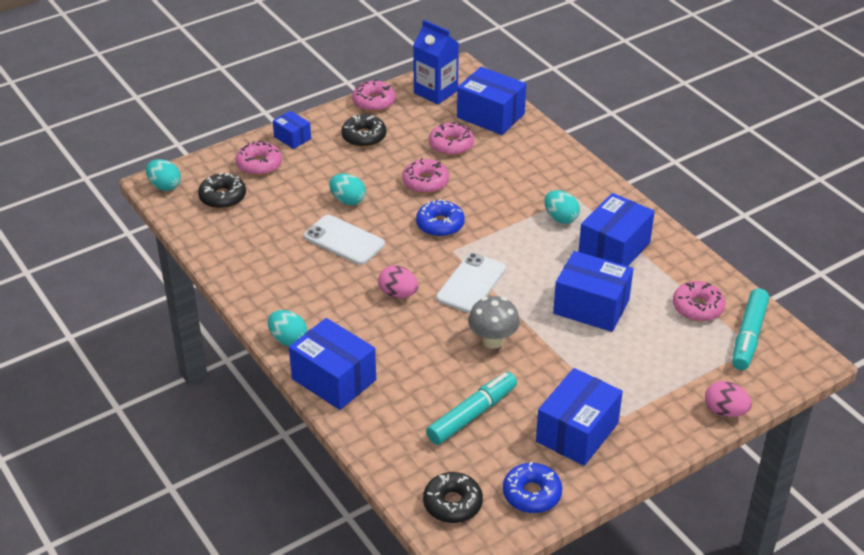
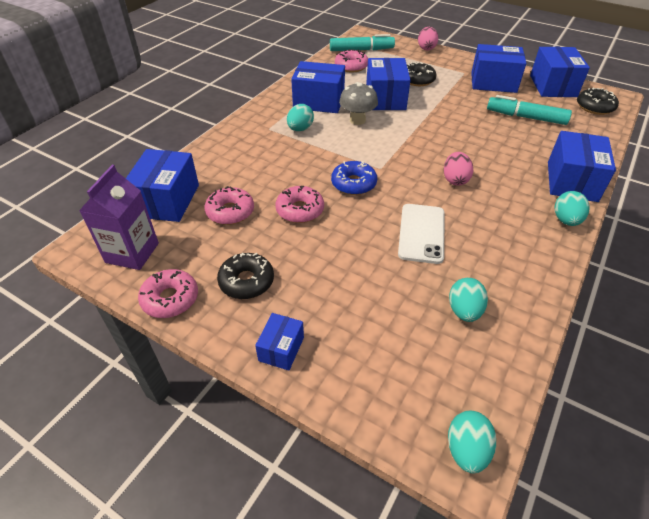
camera: 115 degrees left, 5 degrees up
black donut [198,173,246,209] -> black donut moved to [407,62,437,86]
pink donut [236,140,282,175] -> none
turquoise egg [329,173,366,205] -> turquoise egg moved to [449,278,488,322]
blue carton [413,20,459,104] -> purple carton [79,165,159,270]
white phone [436,253,506,313] -> none
grey mushroom [468,296,520,349] -> grey mushroom moved to [339,82,378,125]
blue donut [503,461,562,513] -> blue box [530,47,590,97]

